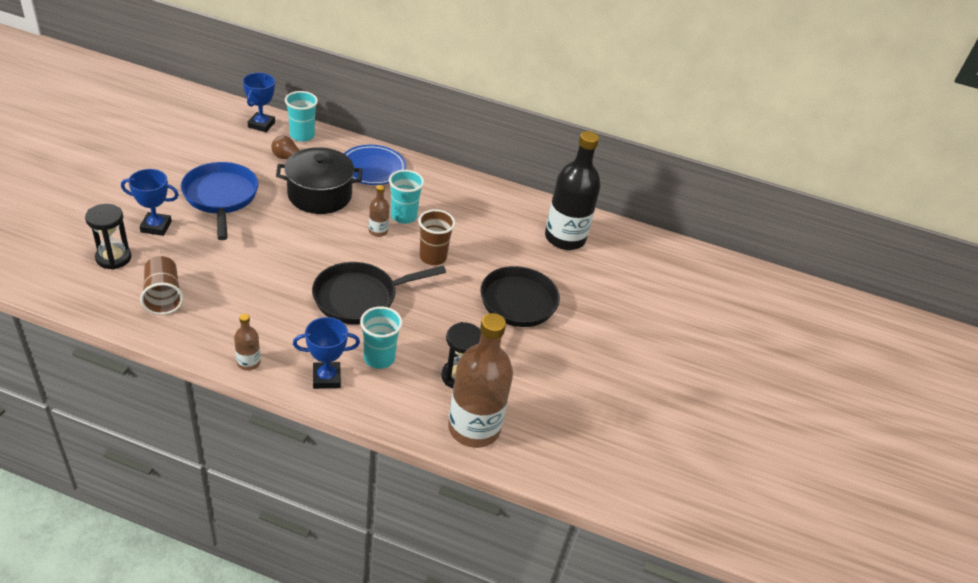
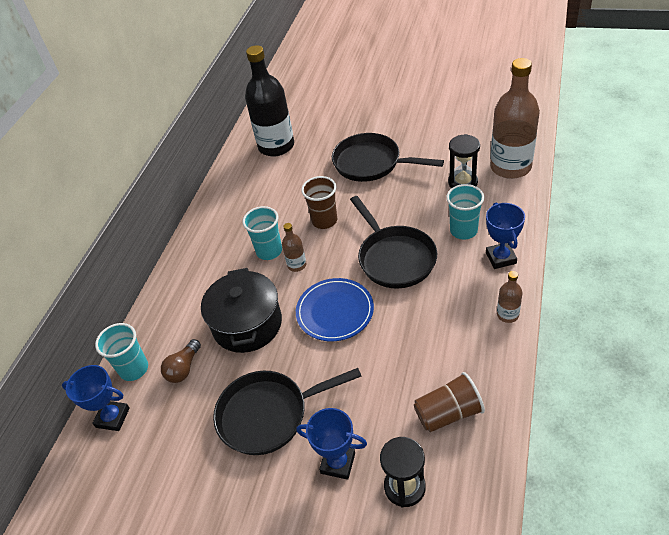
camera: 80 degrees left, 5 degrees up
blue trophy [121,169,179,236] -> blue trophy turned 75 degrees counterclockwise [296,408,367,480]
blue pan [181,162,258,240] -> black pan [213,368,362,455]
blue plate [344,145,406,185] -> blue plate moved to [296,278,374,341]

